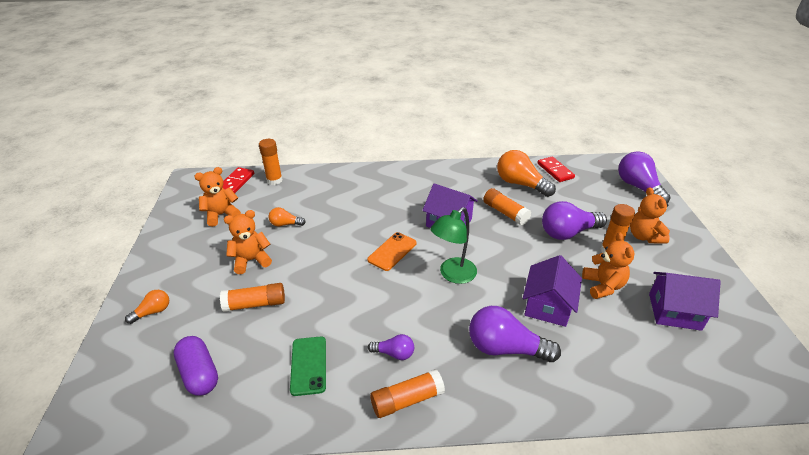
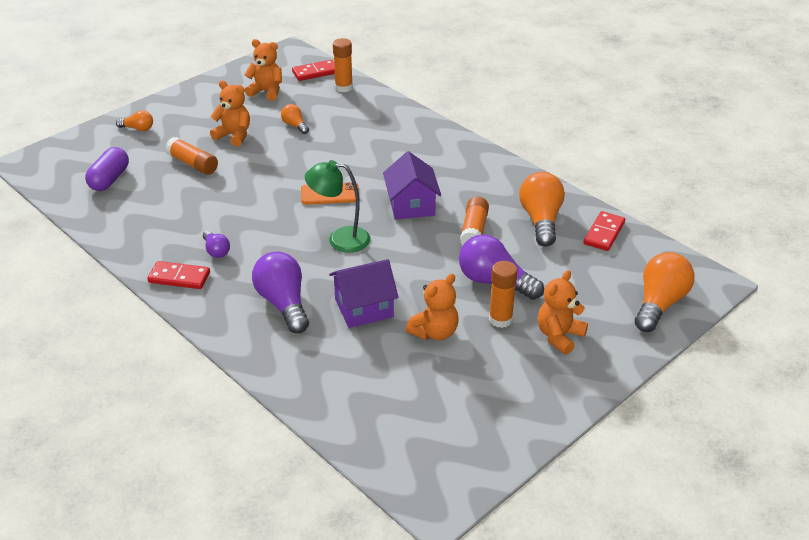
camera: 50 degrees right, 0 degrees up
green phone [290,336,326,396] -> none
orange glue stick [370,369,445,418] -> red domino [147,261,210,289]
purple light bulb [618,151,670,203] -> orange light bulb [635,252,694,332]
purple house [649,272,721,331] -> none

